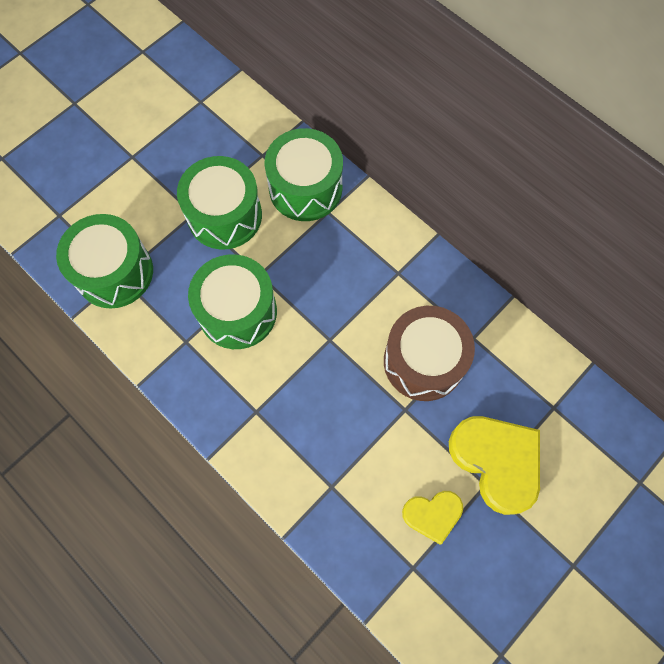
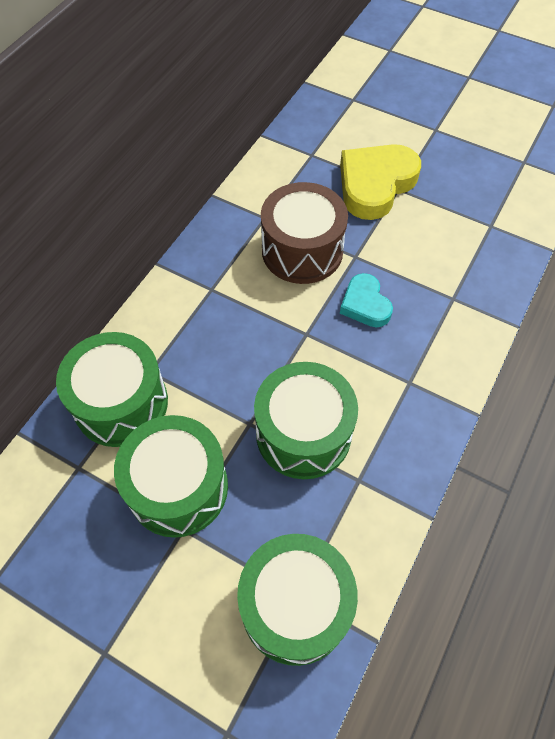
camera: 105 degrees left, 10 degrees down
yellow heart [402,491,463,545] -> none
none -> turquoise heart [340,273,393,327]

